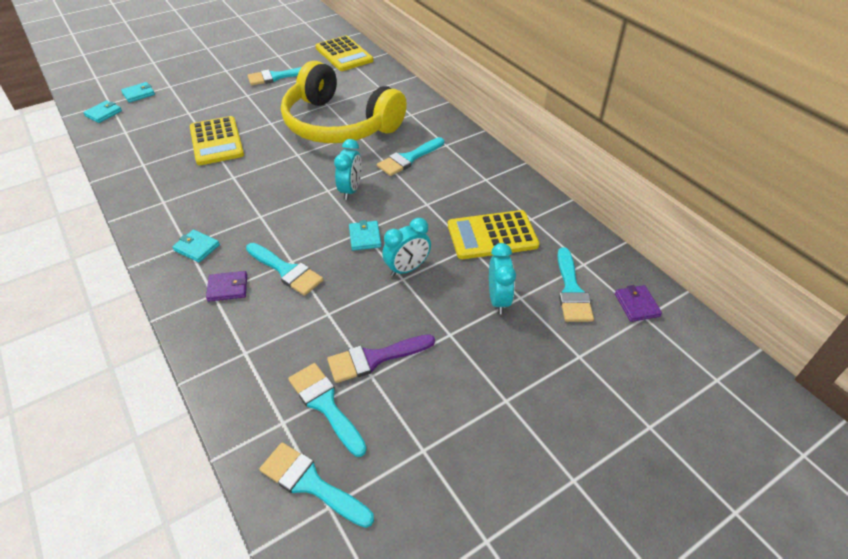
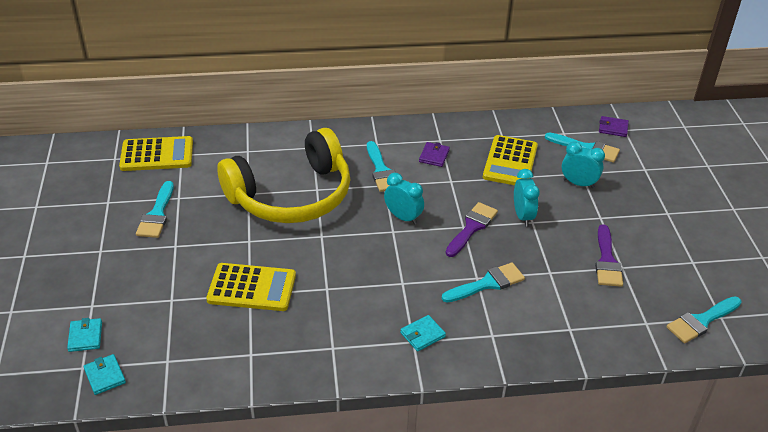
camera: 65 degrees left, 5 degrees down
purple wallet [206,271,247,302] -> purple wallet moved to [419,142,450,167]
turquoise brush [288,363,367,457] -> none
turquoise wallet [349,220,381,251] -> purple brush [446,202,498,257]

